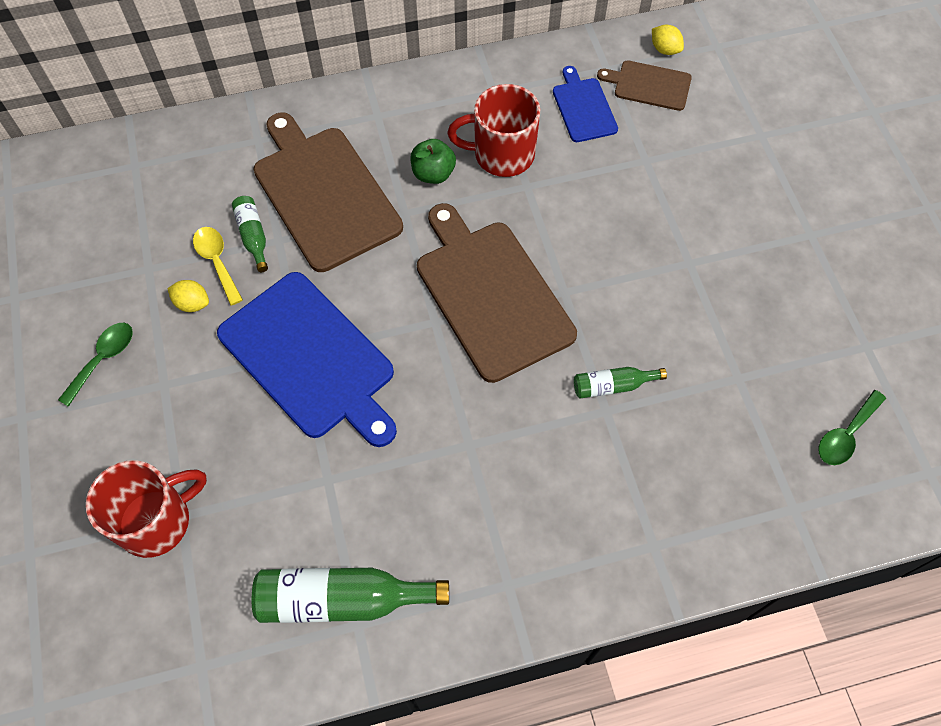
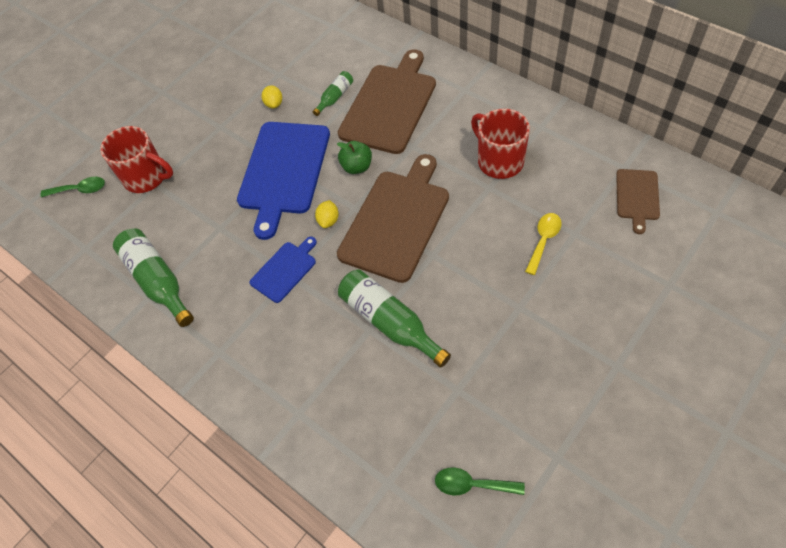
camera: 60 degrees right, 5 degrees down
green spoon [58,323,133,407] -> green spoon moved to [41,177,105,197]
yellow spoon [193,227,243,306] -> yellow spoon moved to [525,213,562,275]
green apple [410,139,456,184] -> green apple moved to [337,141,372,174]
blue cutting board [553,66,618,142] -> blue cutting board moved to [249,237,317,303]
green bottle [574,367,667,399] -> green bottle [338,269,451,368], size x1.87
brown cutting board [597,60,692,111] -> brown cutting board turned 150 degrees counterclockwise [616,169,660,234]
yellow lemon [652,25,684,55] -> yellow lemon moved to [315,200,339,228]

